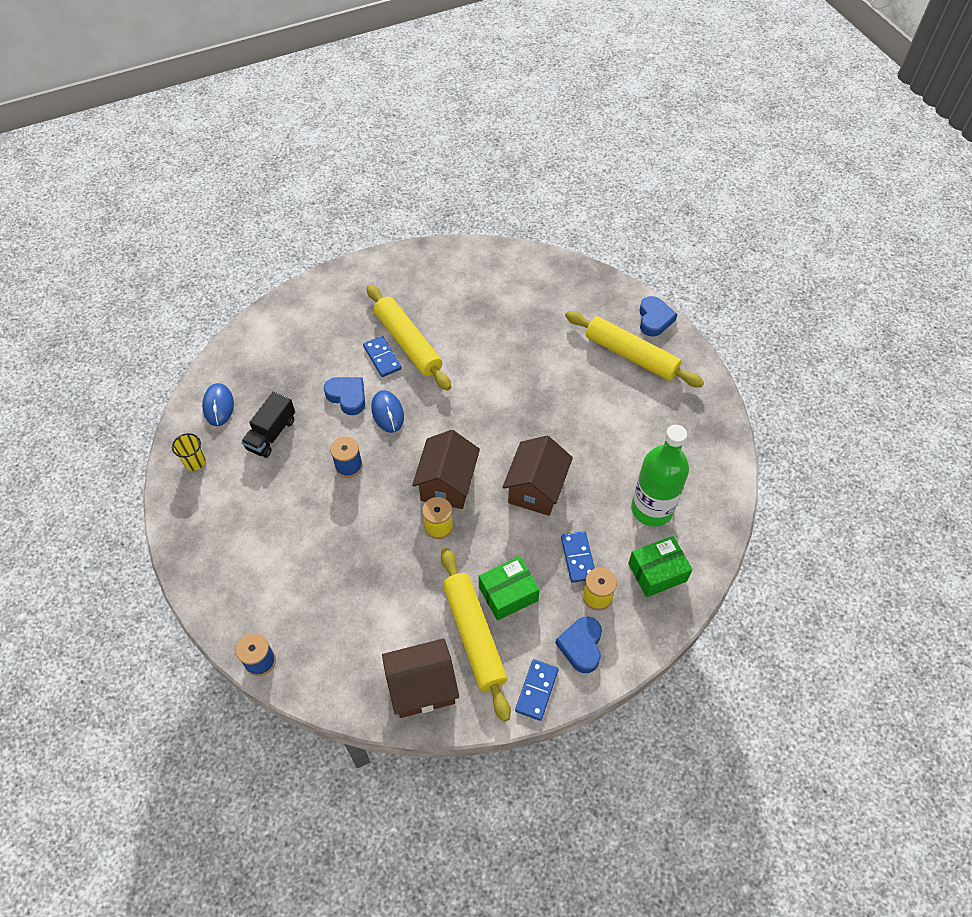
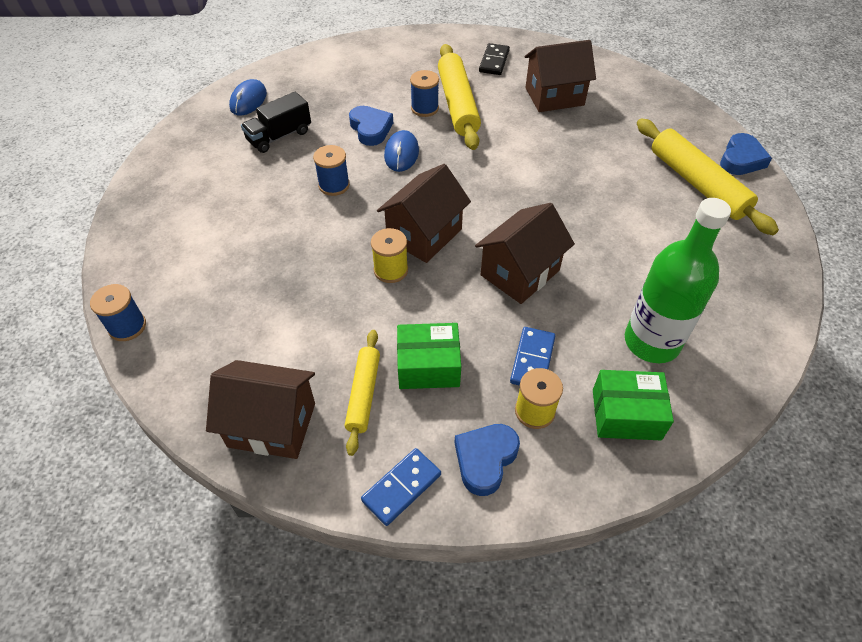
camera: 25 degrees right, 5 degrees down
yellow cup [172,433,206,471] -> none
blue domino [363,336,402,377] -> blue spool [410,70,439,117]
yellow rolling pin [441,548,511,722] -> yellow rolling pin [345,330,380,456], size x0.59
none -> black domino [479,43,510,75]
none -> brown house [525,40,596,112]

